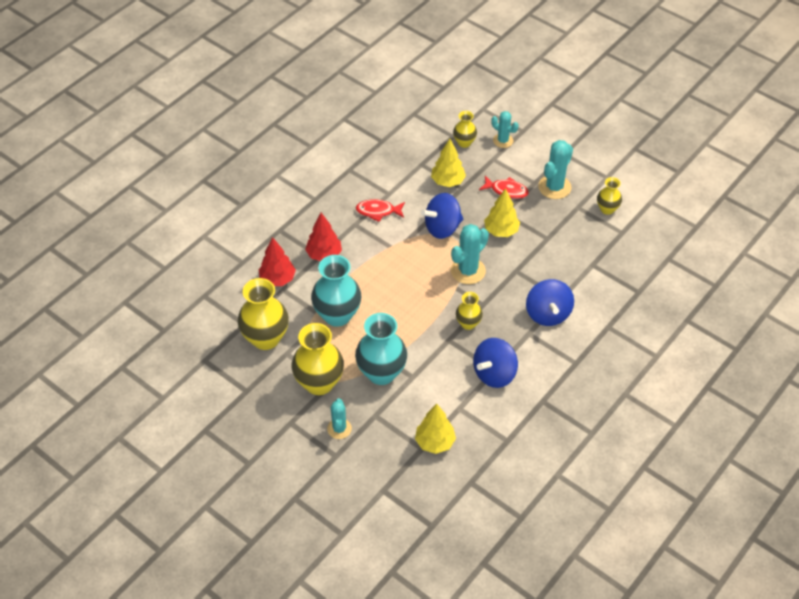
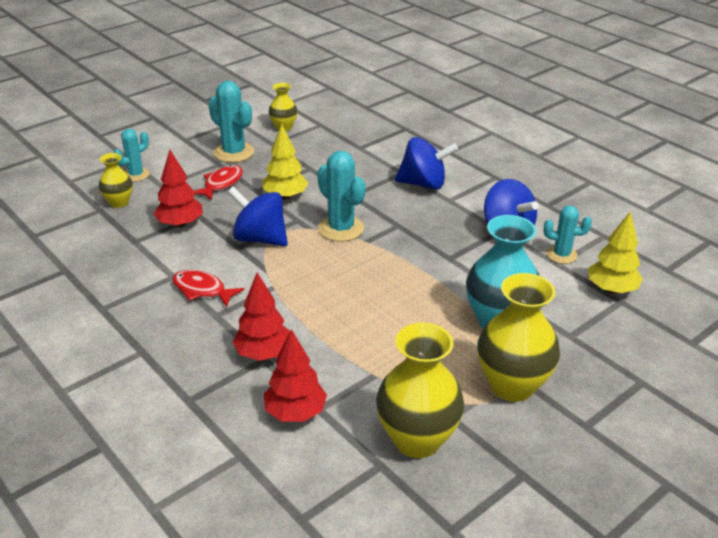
camera: 80 degrees left, 15 degrees down
turquoise vase [311,255,361,327] -> none
turquoise cactus [327,398,352,439] -> turquoise cactus moved to [544,205,592,264]
red fish [356,199,405,222] -> red fish turned 105 degrees clockwise [172,270,244,307]
blue spinning top [421,193,463,239] -> blue spinning top turned 135 degrees clockwise [228,186,288,246]
yellow tree [431,139,466,187] -> red tree [154,150,203,228]
yellow vase [456,292,483,330] -> none

